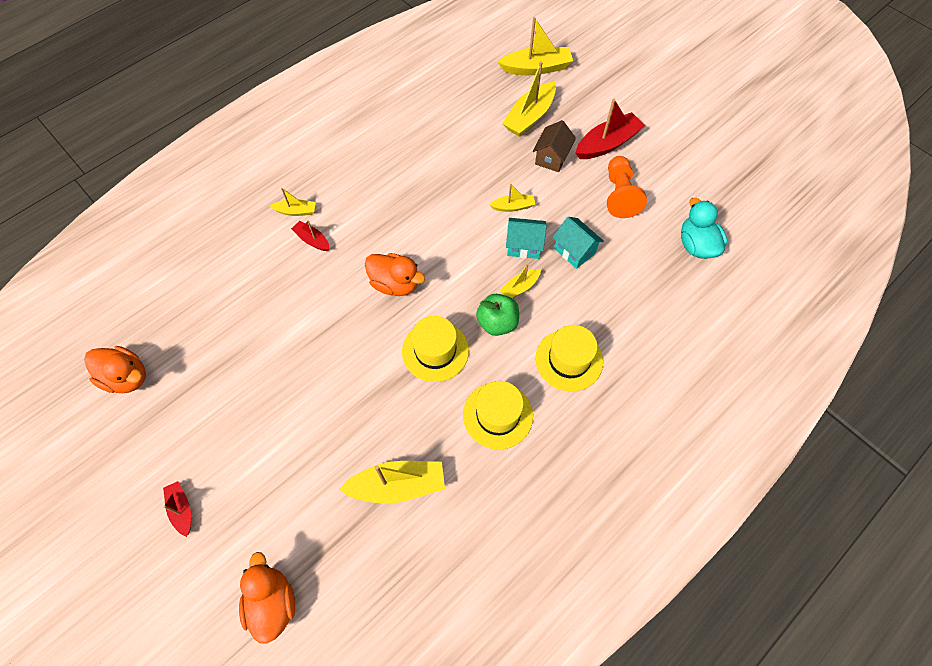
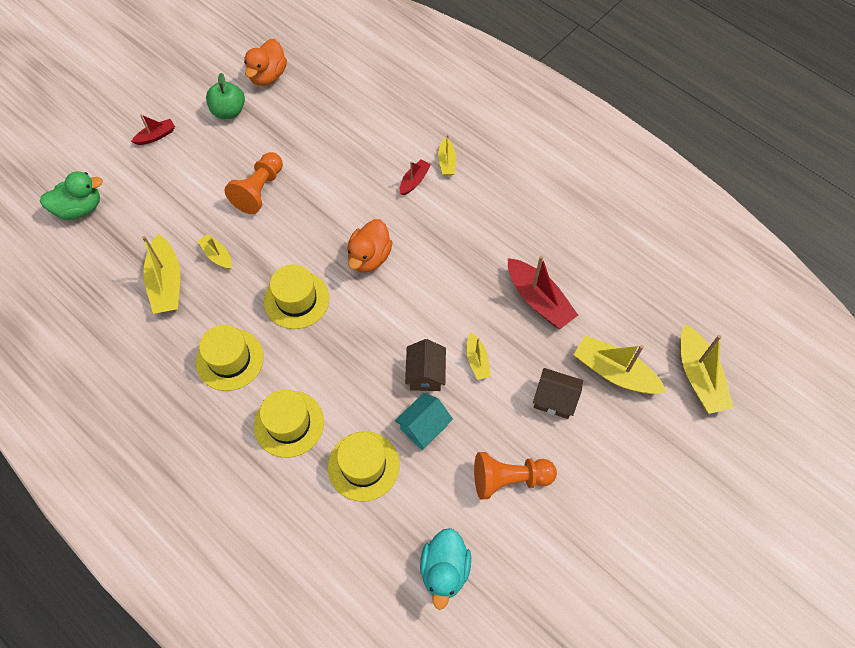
camera: 85 degrees right, 0 degrees up
orange duck [239,552,295,644] -> green duck [40,171,103,220]
green apple [476,294,519,336] -> green apple moved to [206,73,245,119]
yellow boat [499,264,541,298] -> yellow boat moved to [198,234,232,270]
turquoise house [506,218,547,259] -> brown house [405,339,446,391]
red boat [576,99,645,159] -> red boat moved to [508,255,578,329]
turquoise duck [681,198,727,259] -> turquoise duck turned 120 degrees clockwise [420,528,471,610]
none -> orange pawn [225,152,283,214]
none -> yellow hat [328,431,400,502]

